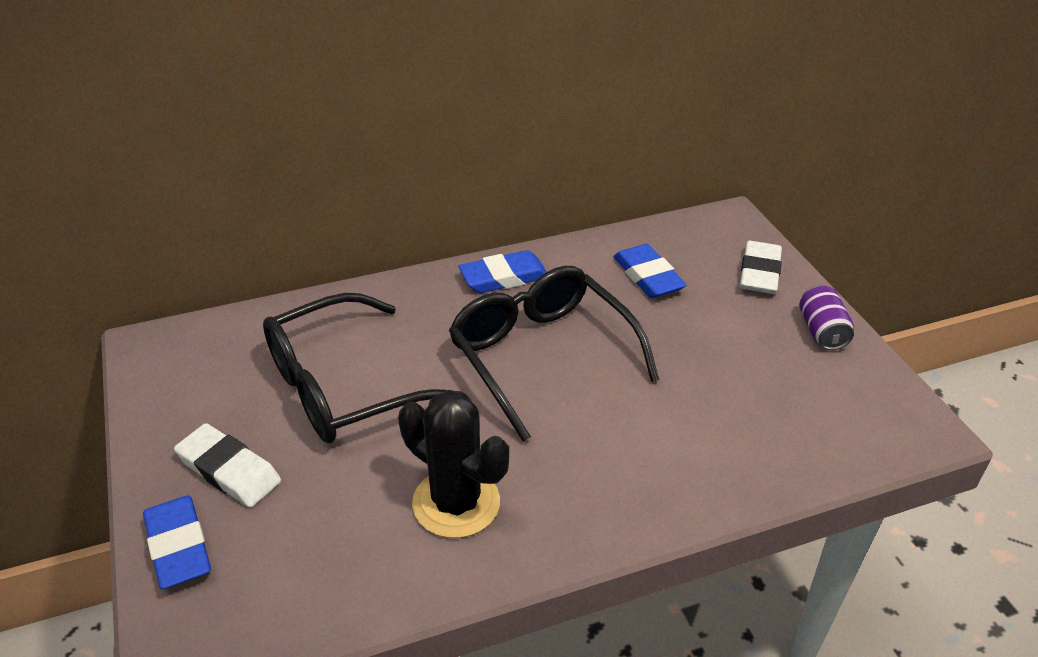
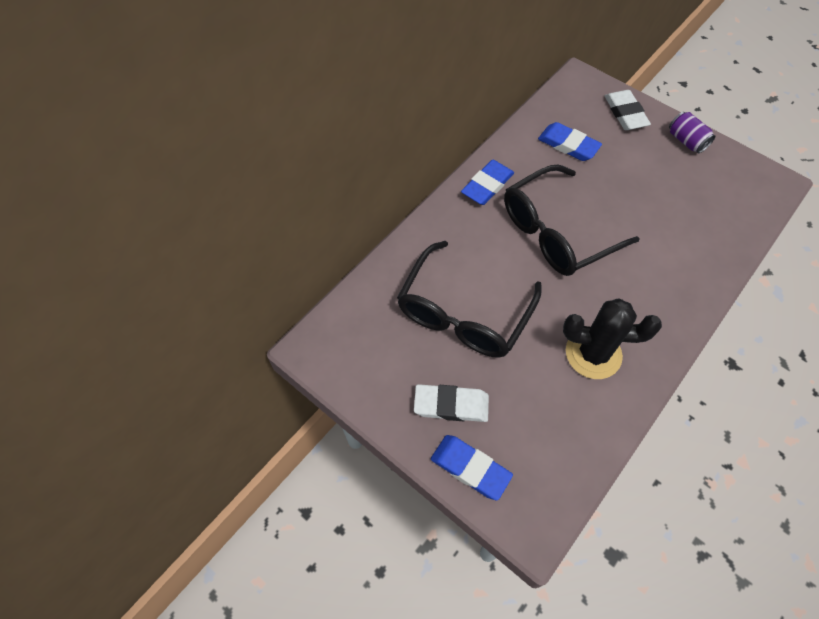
camera: 30 degrees left, 20 degrees up
black glasses [449,266,659,442] -> black glasses turned 60 degrees counterclockwise [504,165,640,276]

